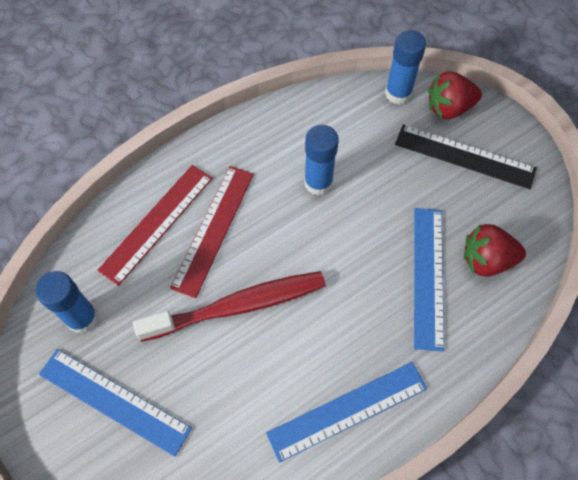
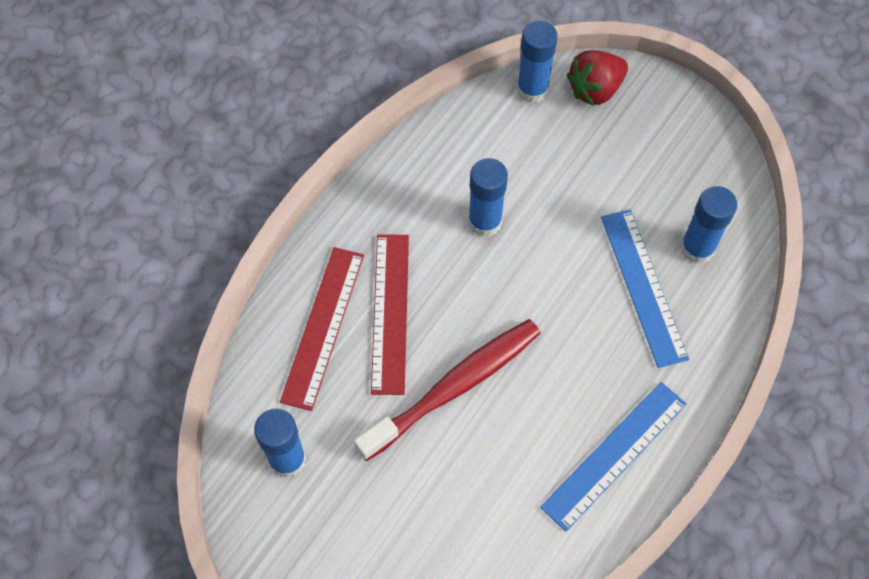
camera: 20 degrees left, 0 degrees up
blue ruler [39,349,192,457] -> none
black ruler [395,124,537,189] -> none
red strawberry [464,224,526,277] -> blue glue stick [680,186,737,264]

